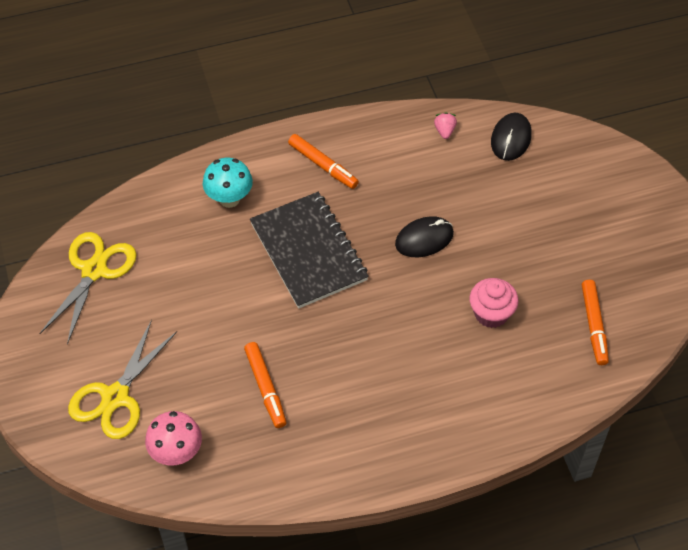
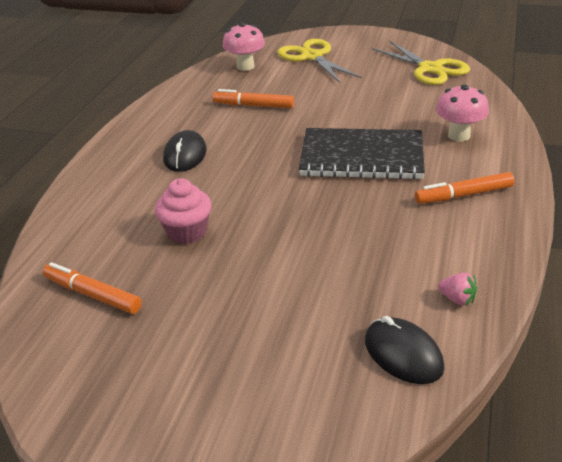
camera: 125 degrees right, 20 degrees down
turquoise mushroom [203,158,253,208] -> pink mushroom [436,84,489,142]
black mouse [395,216,454,257] -> black mouse moved to [163,130,207,172]

